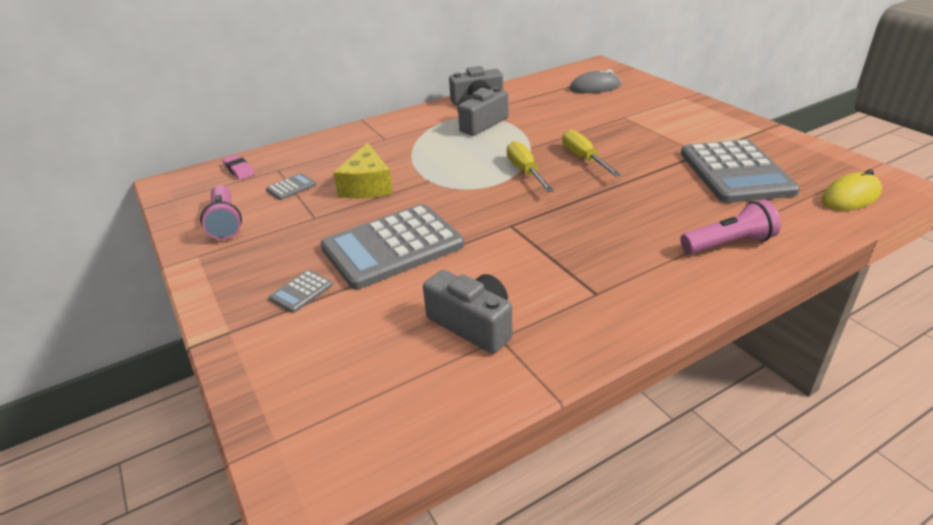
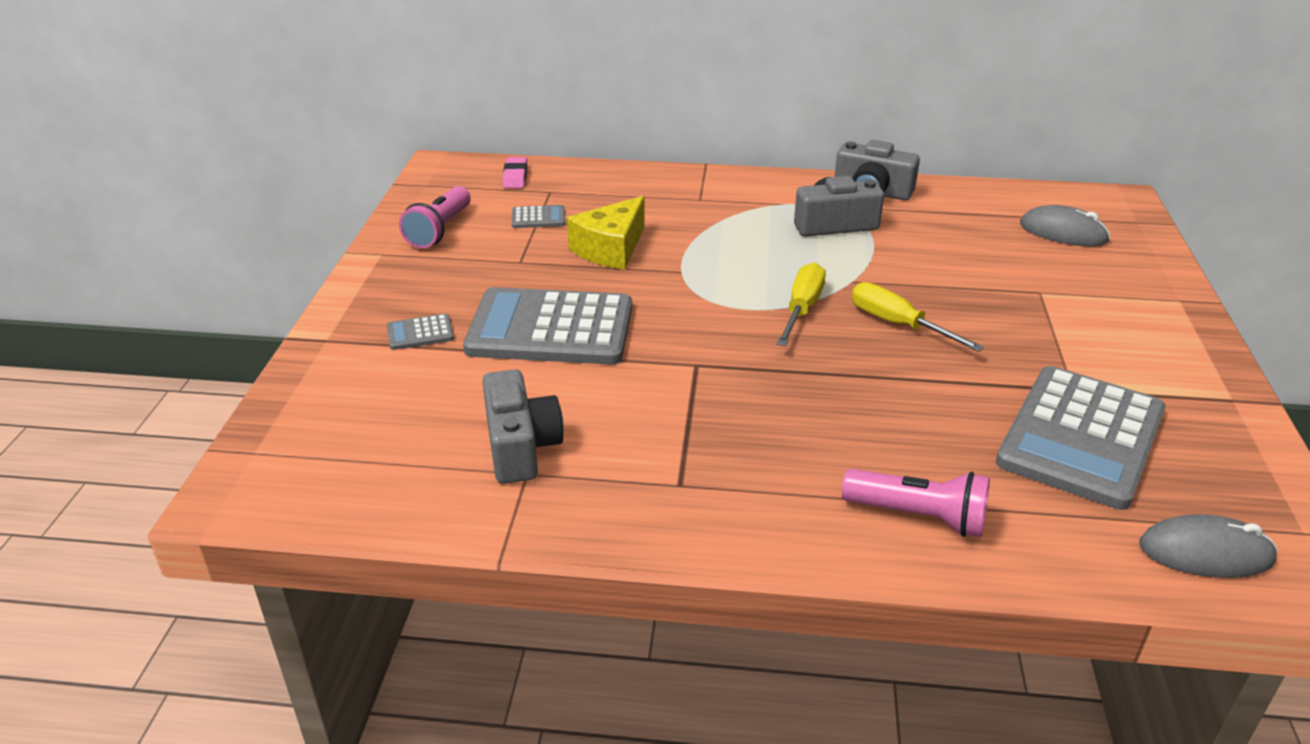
camera: 35 degrees right, 0 degrees up
yellow screwdriver [562,129,621,177] -> yellow screwdriver turned 60 degrees counterclockwise [852,282,984,352]
yellow mouse [822,169,882,211] -> grey mouse [1139,514,1277,578]

